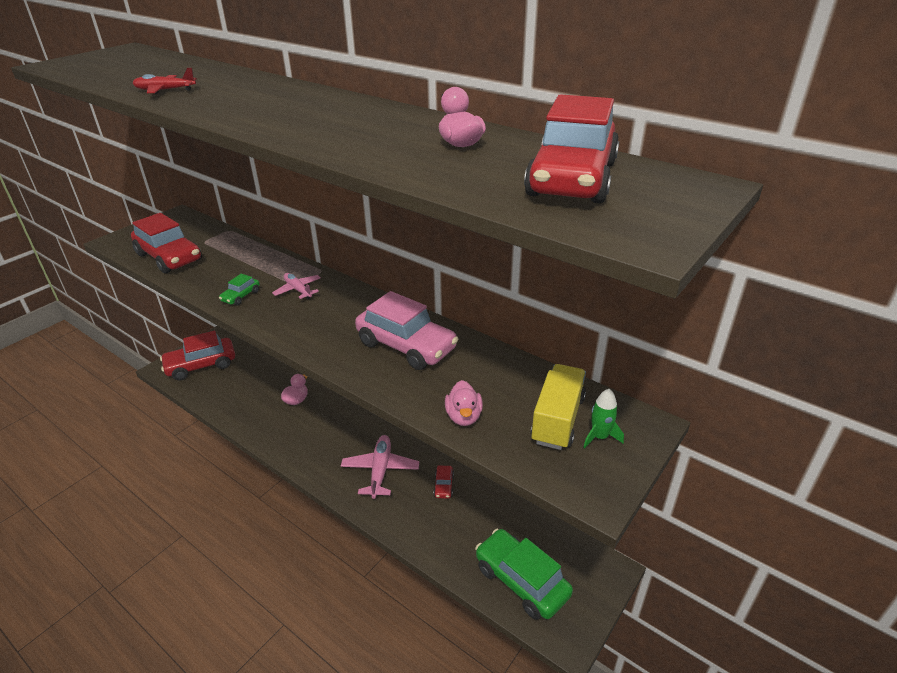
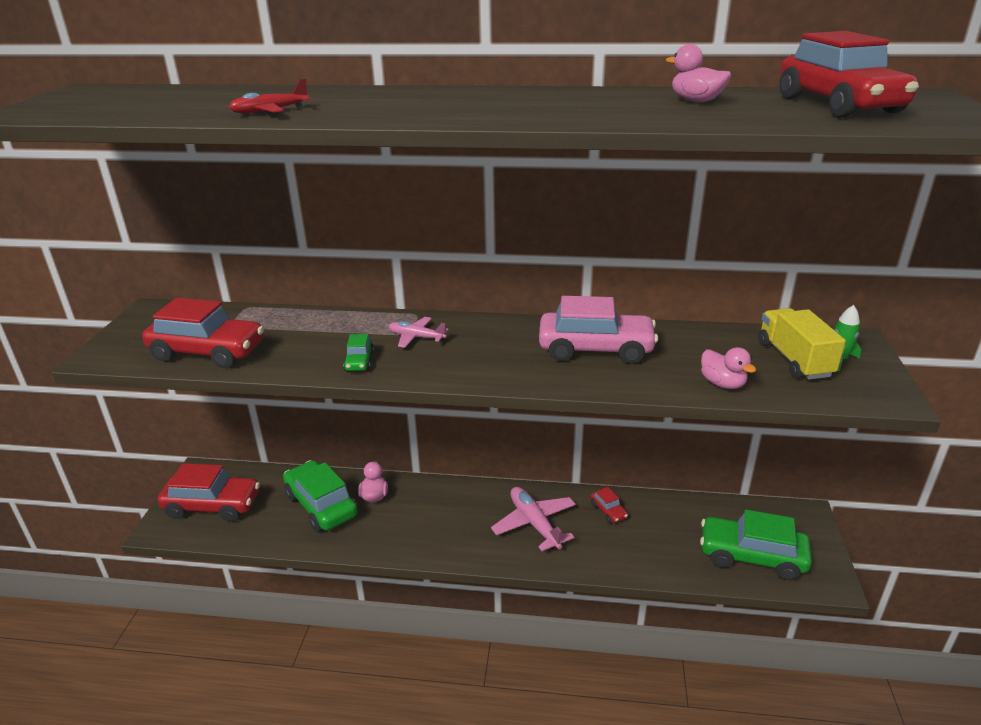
camera: 30 degrees left, 5 degrees down
red car [160,331,235,381] -> red car turned 120 degrees counterclockwise [158,463,260,522]
none -> green car [283,460,358,532]

